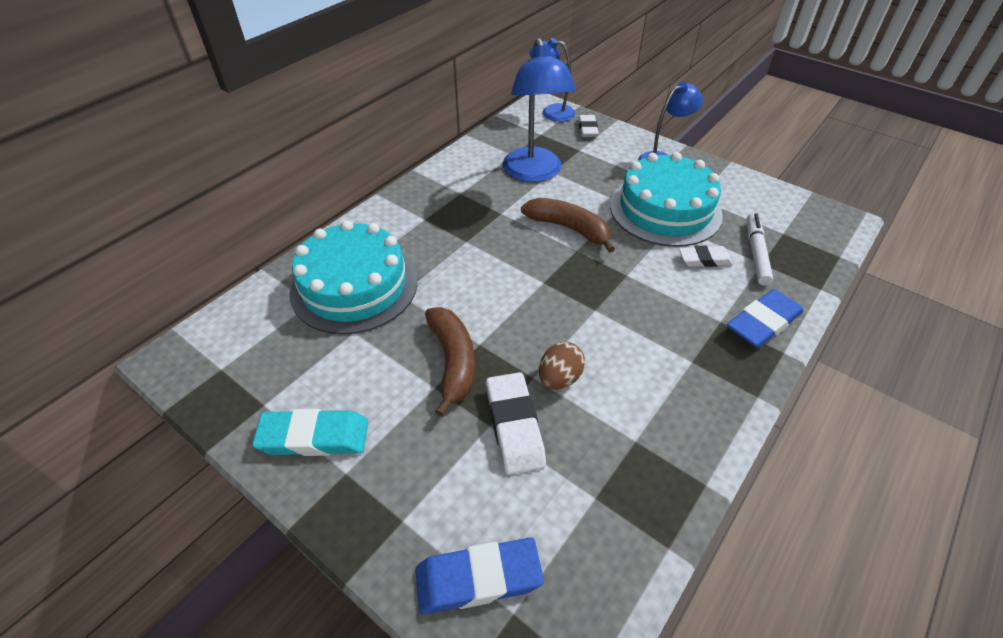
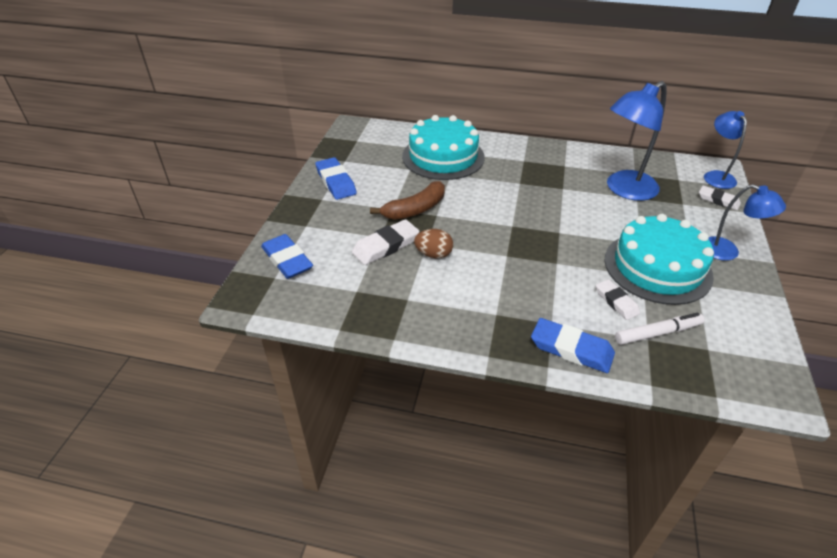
camera: 65 degrees right, 5 degrees down
turquoise eraser [252,409,368,456] -> blue eraser [315,157,357,200]
brown banana [521,198,615,253] -> none
white eraser [578,115,599,137] -> white eraser turned 60 degrees clockwise [699,186,741,210]

